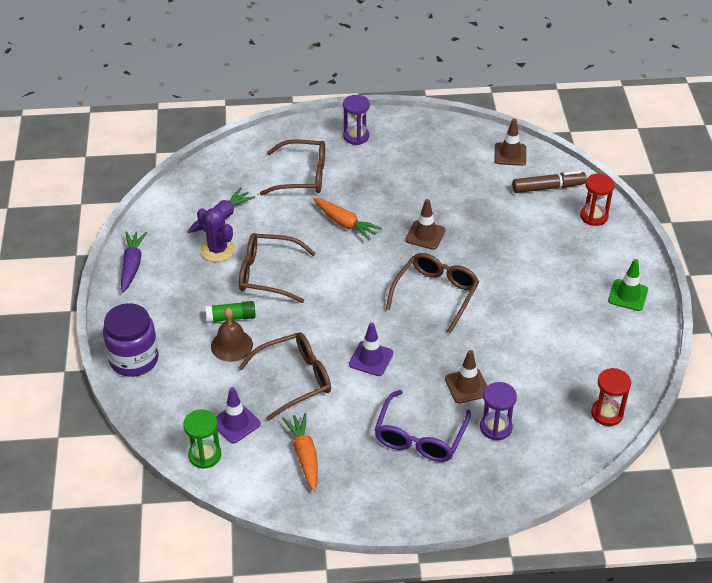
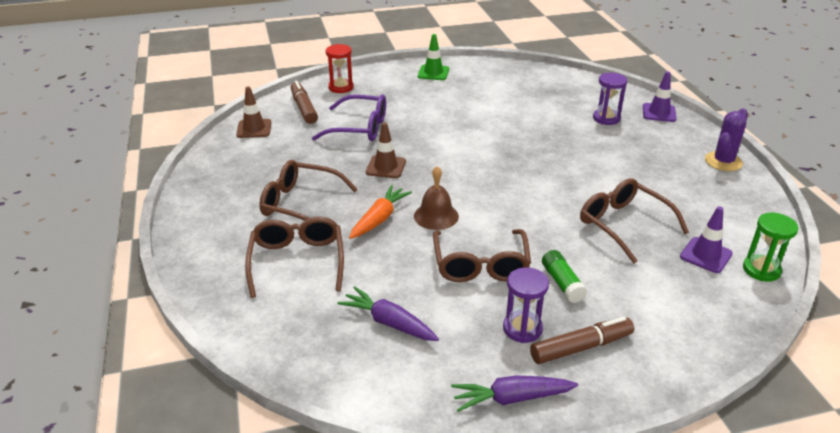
camera: 100 degrees left, 10 degrees down
purple jar [103,303,159,377] -> none
purple cactus [197,208,235,262] -> purple cactus moved to [705,108,748,171]
brown bell [211,308,253,362] -> brown bell moved to [414,166,459,230]
orange carrot [282,413,318,491] -> none
purple hourglass [343,95,370,145] -> purple hourglass moved to [503,267,549,343]
purple traffic cone [349,323,393,376] -> purple traffic cone moved to [643,71,677,122]
purple glasses [374,390,471,462] -> purple glasses moved to [312,94,386,141]
brown glasses [386,253,479,334] -> brown glasses moved to [259,160,358,221]
brown traffic cone [445,350,487,404] -> none
red hourglass [591,368,631,426] -> none
none -> brown marker [530,317,634,364]

